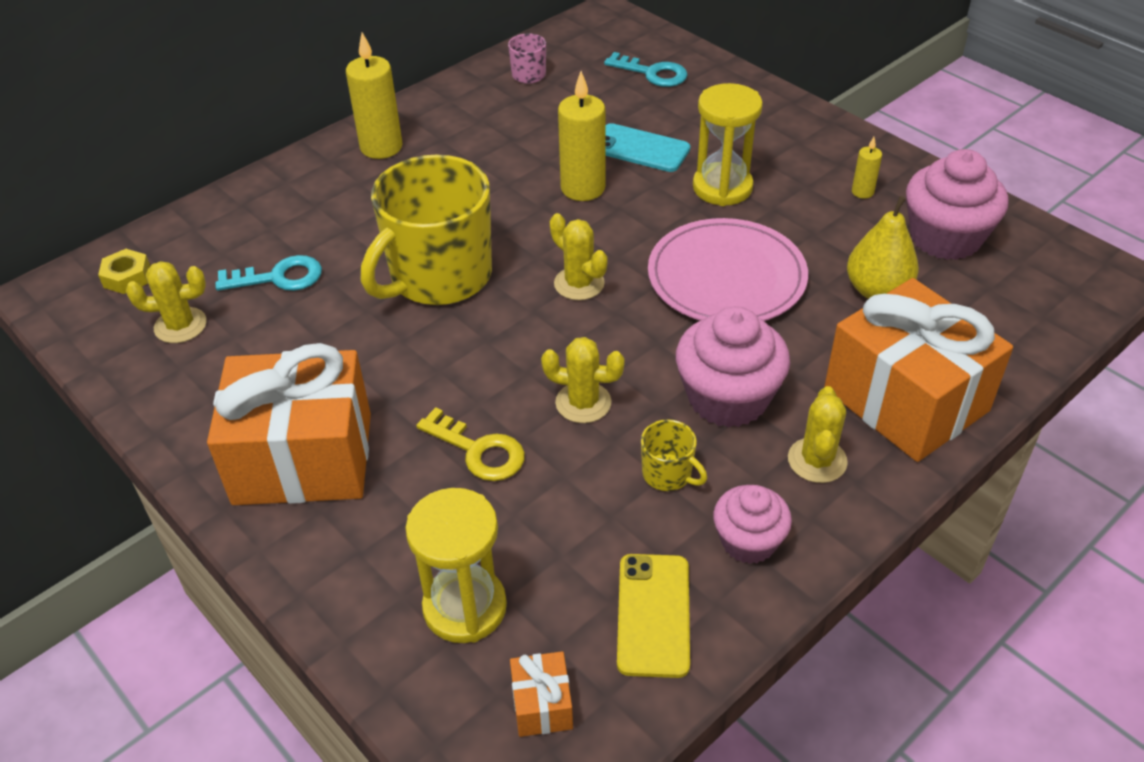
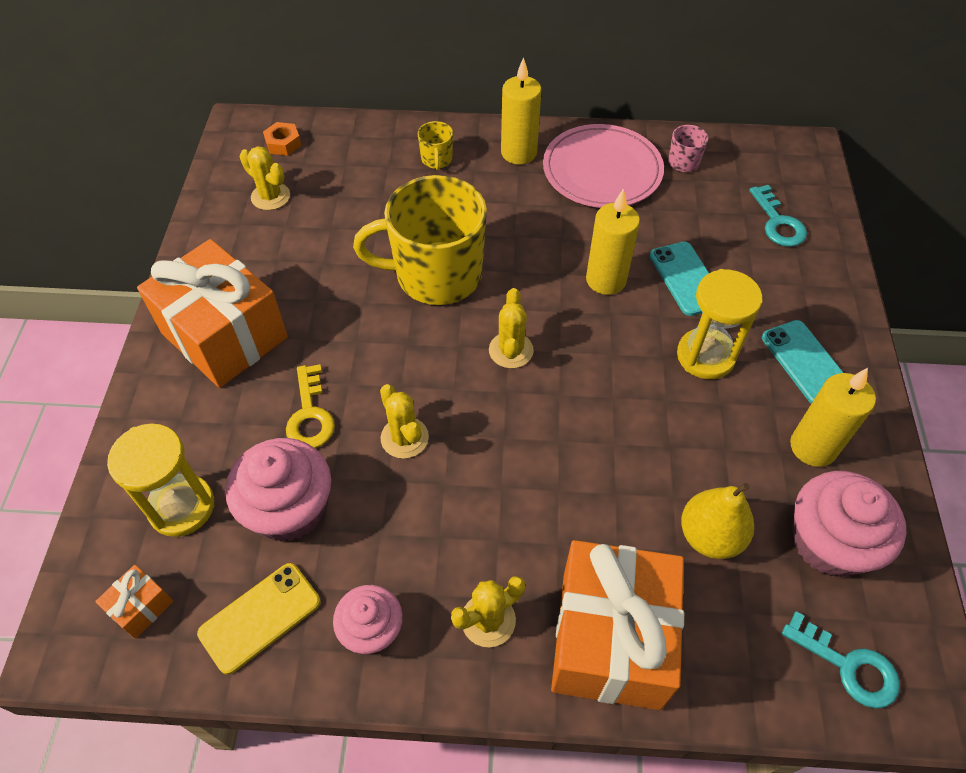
camera: 45 degrees right, 10 degrees up
yellow nut [98,249,150,294] -> orange nut [263,122,301,156]
turquoise key [215,255,322,291] -> turquoise key moved to [782,611,900,709]
yellow mug [641,419,707,491] -> yellow mug moved to [418,121,453,170]
pink plate [648,218,808,321] -> pink plate moved to [543,124,664,208]
pink cupcake [676,306,790,428] -> pink cupcake moved to [225,438,331,542]
yellow candle [852,137,882,199] -> yellow candle [790,368,876,467], size x2.02
none -> turquoise phone [762,320,843,404]

